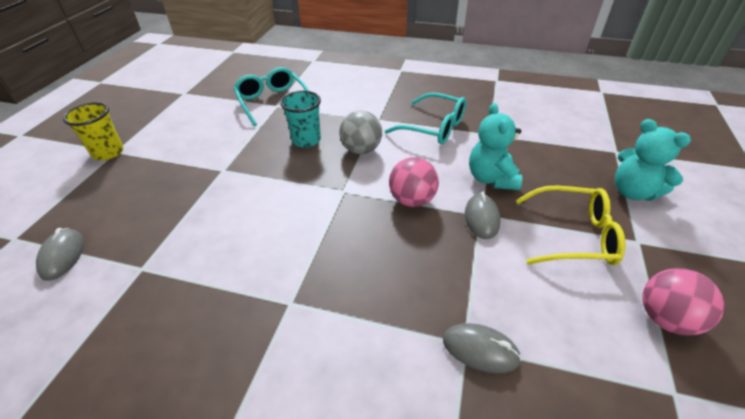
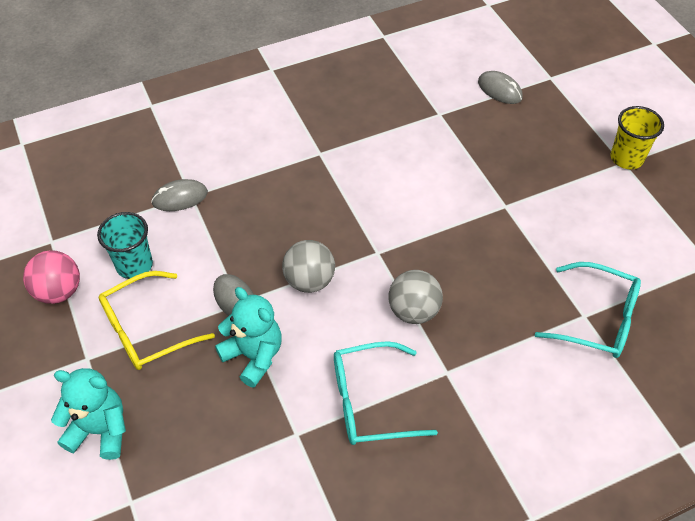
camera: 140 degrees right, 10 degrees up
turquoise cup [280,91,321,148] -> turquoise cup moved to [97,212,153,279]
pink ball [389,157,439,207] -> grey ball [282,240,335,293]

